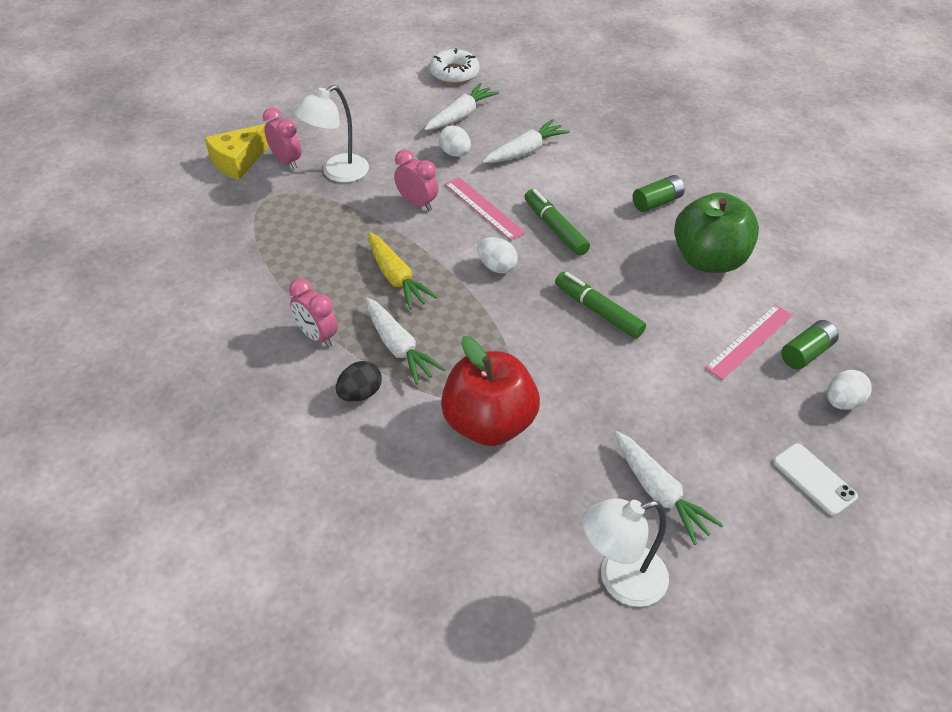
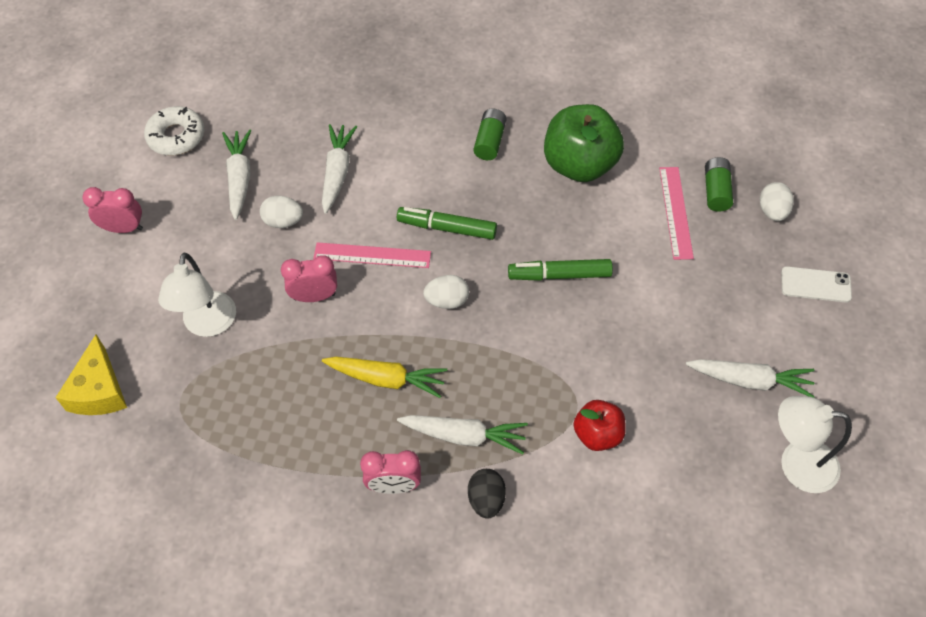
camera: 45 degrees left, 10 degrees up
pink clock [263,107,301,169] -> pink clock moved to [82,187,143,233]
red apple [441,336,540,446] -> red apple [574,400,626,451], size x0.56
white lamp [583,498,669,607] -> white lamp turned 75 degrees clockwise [778,396,852,493]

